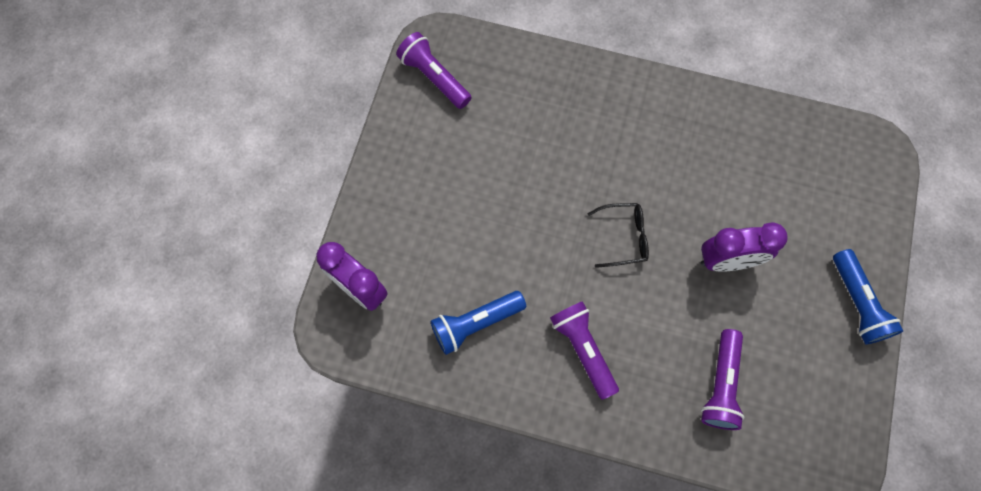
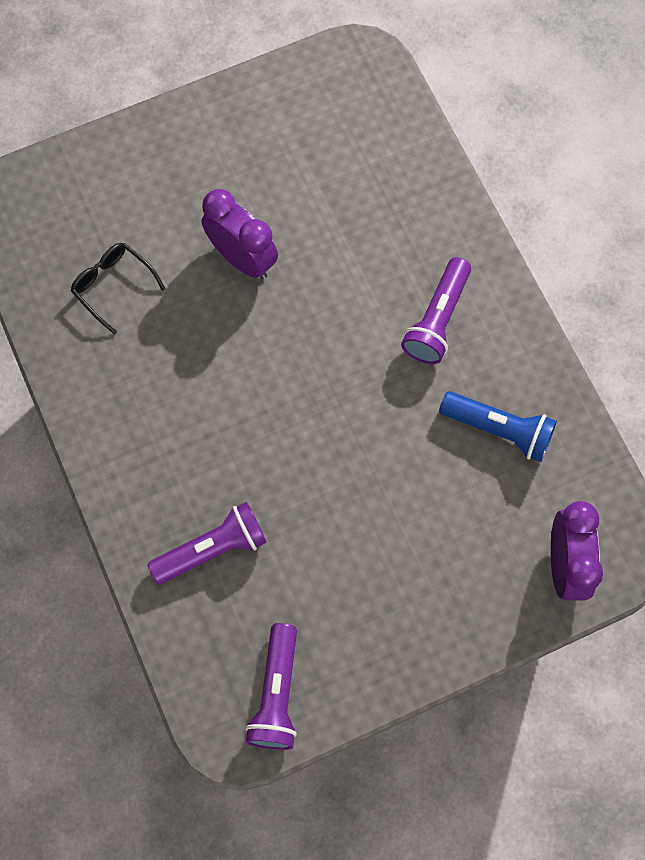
camera: 130 degrees left, 0 degrees up
black glasses [587,203,649,268] -> black glasses moved to [71,243,166,335]
purple flashlight [701,329,744,430] -> purple flashlight moved to [147,502,267,585]
blue flashlight [833,249,903,344] -> none

